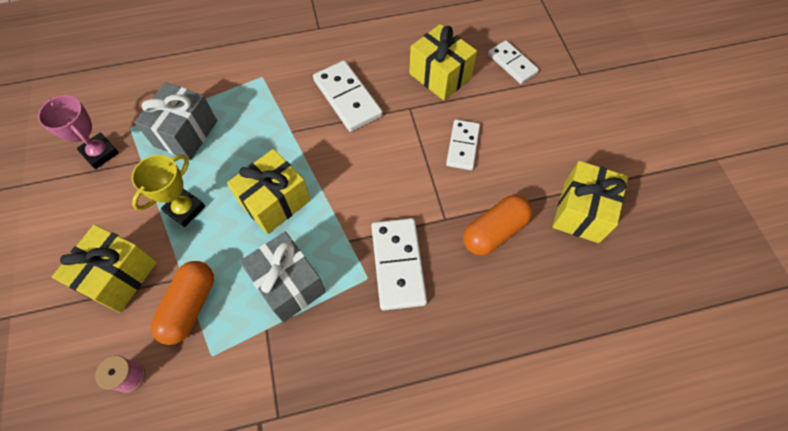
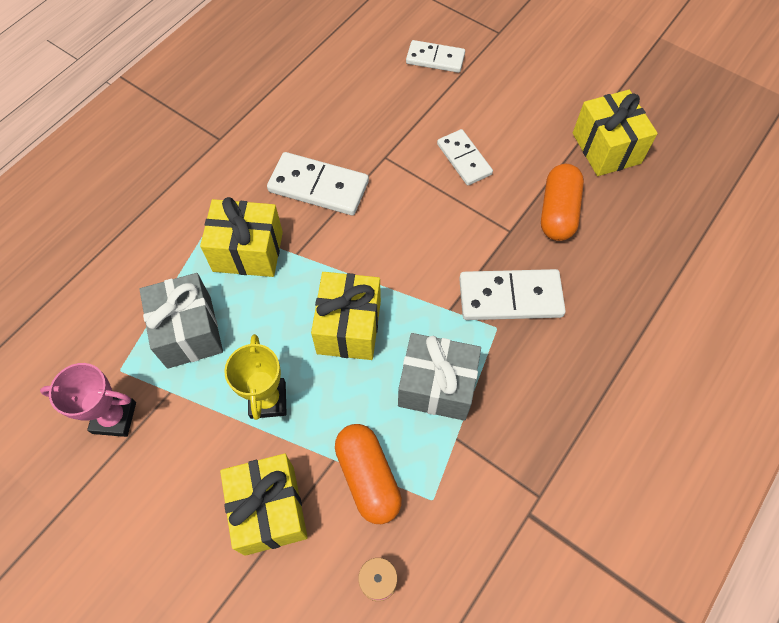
camera: 40 degrees left, 0 degrees up
white domino [371,218,427,310] -> white domino turned 45 degrees counterclockwise [459,269,566,320]
yellow gift [409,24,477,100] -> yellow gift moved to [200,197,283,277]

